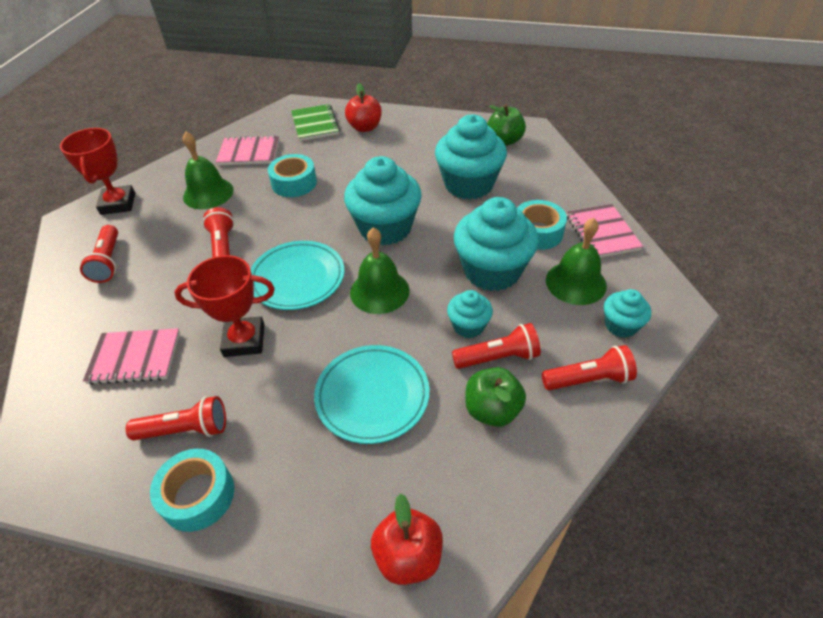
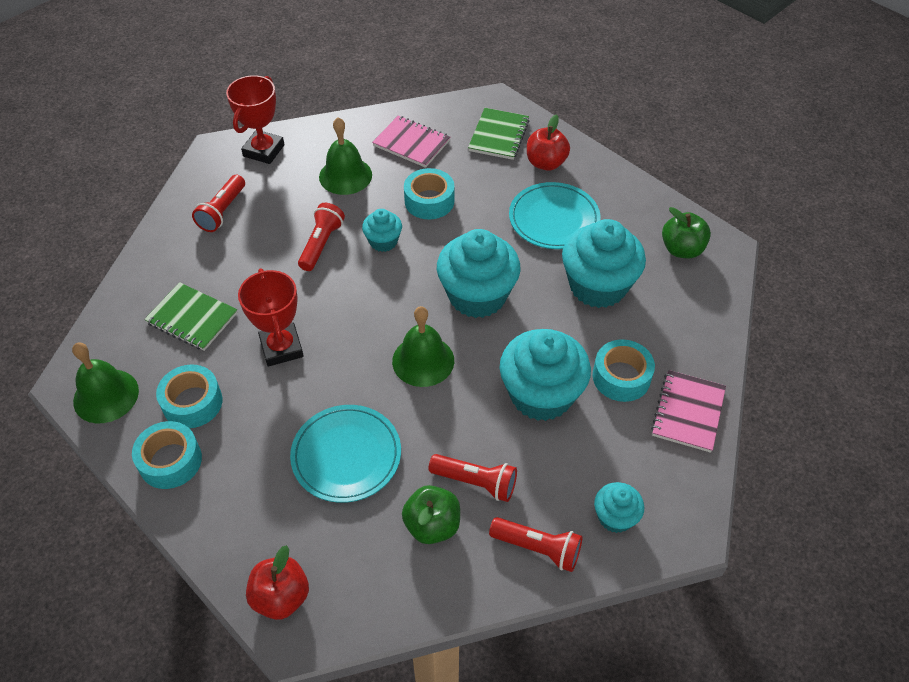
camera: 30 degrees right, 5 degrees up
pink notebook [83,328,180,385] -> green notebook [144,282,238,351]
red flashlight [126,396,226,441] -> turquoise tape [156,365,223,428]
red trophy [174,255,275,357] -> red trophy turned 45 degrees clockwise [238,269,304,367]
turquoise plate [250,241,345,310] -> turquoise plate moved to [509,182,600,249]
turquoise cupcake [447,290,493,338] -> turquoise cupcake moved to [362,209,402,252]
green bell [546,218,607,305] -> green bell moved to [72,342,139,423]

